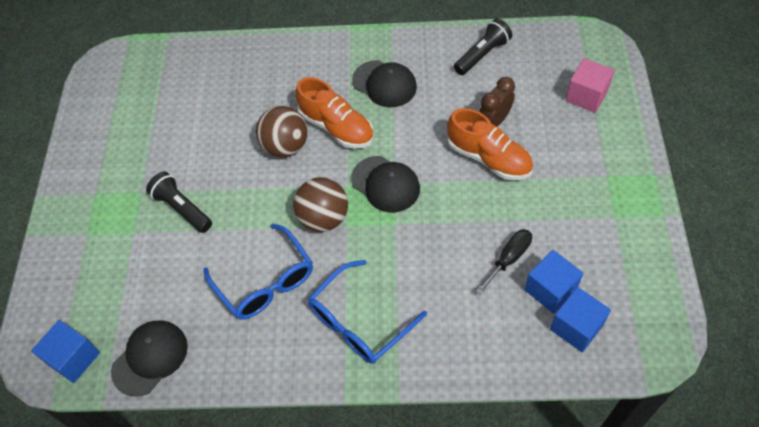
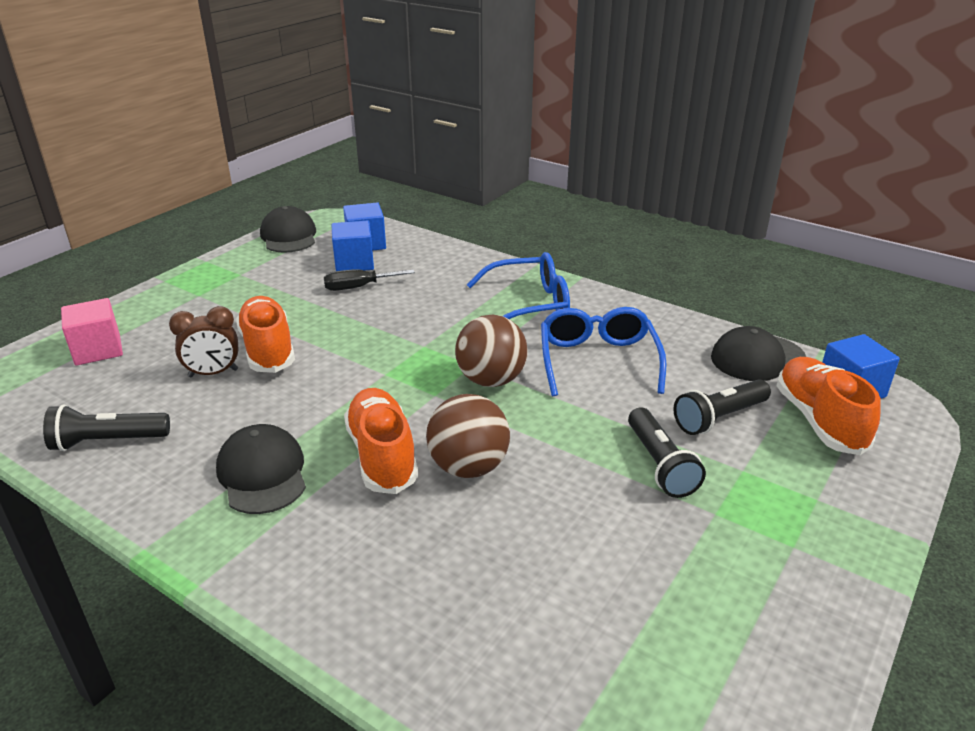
camera: 150 degrees left, 25 degrees down
black cap [351,156,420,212] -> black cap moved to [260,206,316,253]
none -> black flashlight [674,379,771,435]
none -> orange shoe [777,357,881,455]

